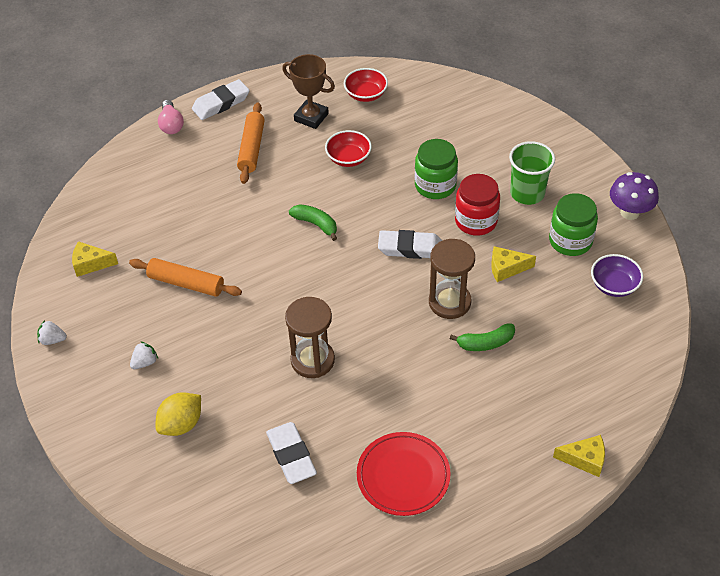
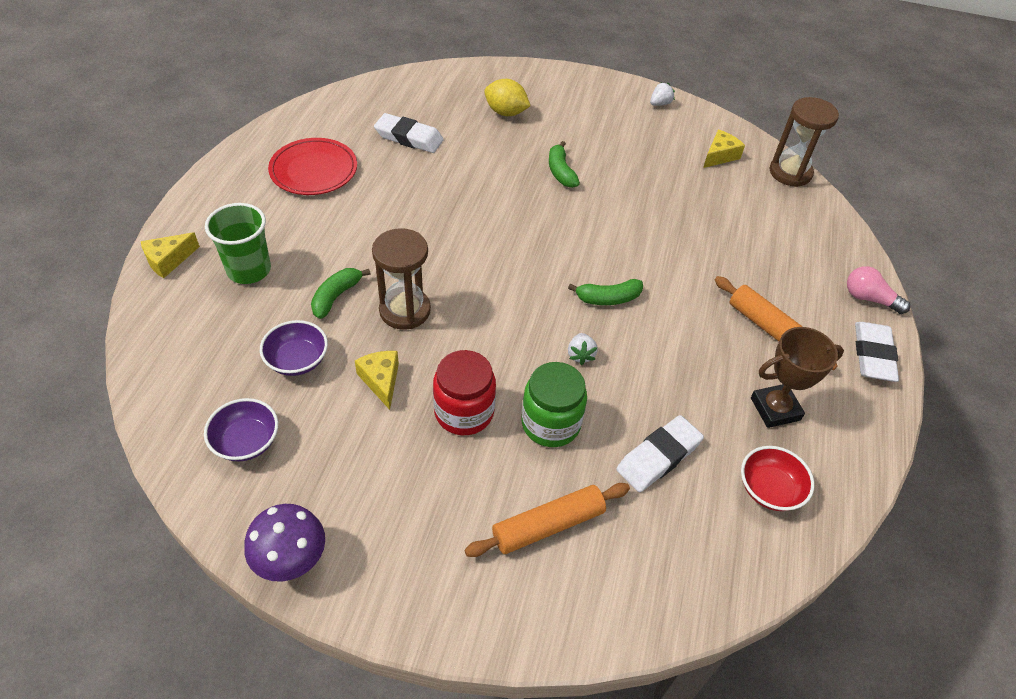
camera: 130 degrees right, 0 degrees up
orange rolling pin [129,258,242,297] -> orange rolling pin moved to [464,483,630,557]
white strawberry [130,341,158,369] -> white strawberry moved to [568,333,598,365]
yellow lemon [156,392,201,436] -> yellow lemon turned 60 degrees counterclockwise [484,79,530,116]
brown hourglass [285,297,335,378] -> brown hourglass moved to [770,97,839,187]
red bowl [325,130,372,167] -> none
white eraser [378,230,442,259] -> white eraser moved to [617,415,704,492]
yellow cheese [491,246,536,282] -> yellow cheese turned 60 degrees counterclockwise [355,351,399,410]
green cup [509,141,555,205] -> green cup moved to [205,203,271,284]
green jar [549,193,598,256] -> none
none -> purple bowl [260,320,328,376]
none -> green banana [549,141,580,188]

